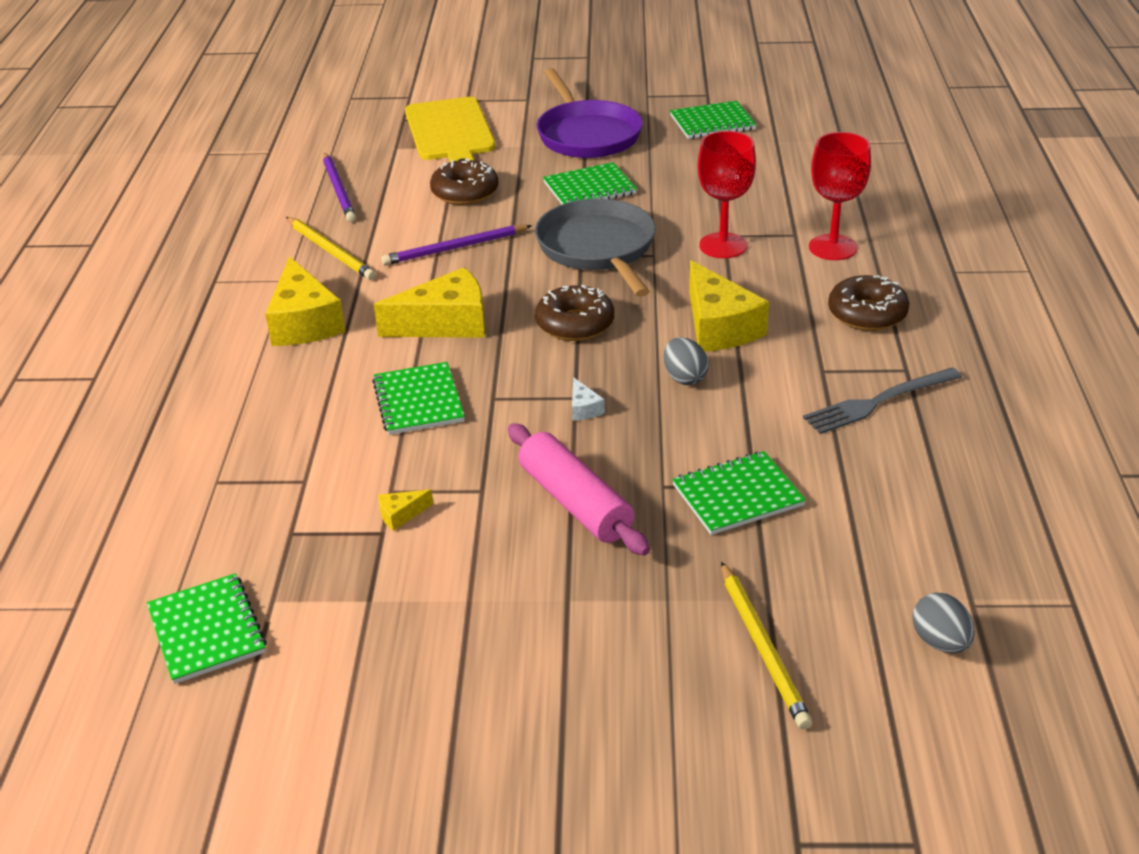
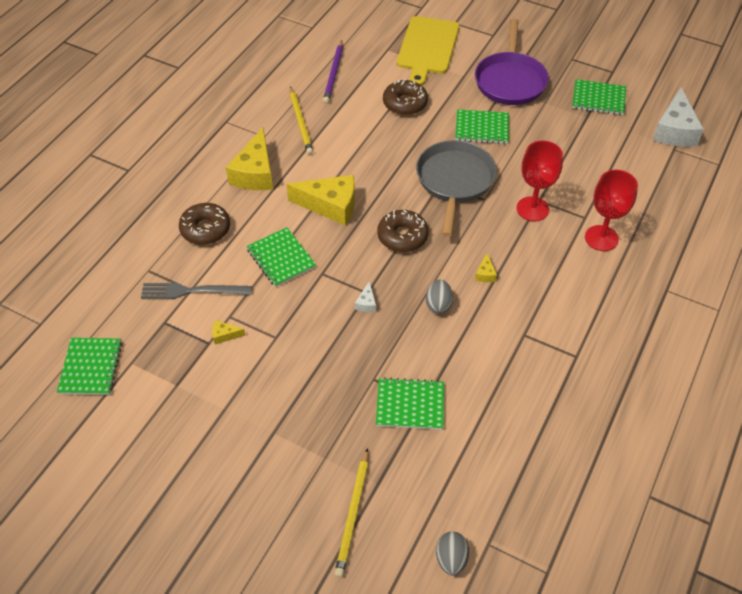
camera: 25 degrees right, 15 degrees up
green notebook [372,362,465,435] -> green notebook turned 45 degrees counterclockwise [246,227,316,287]
purple pencil [381,225,532,266] -> none
pink rolling pin [508,423,650,556] -> none
yellow cheese [689,260,769,351] -> yellow cheese [475,253,497,282], size x0.42
grey fork [803,367,962,434] -> grey fork moved to [141,283,252,299]
brown donut [828,275,909,331] -> brown donut moved to [179,203,230,245]
none -> white cheese [653,87,704,147]

